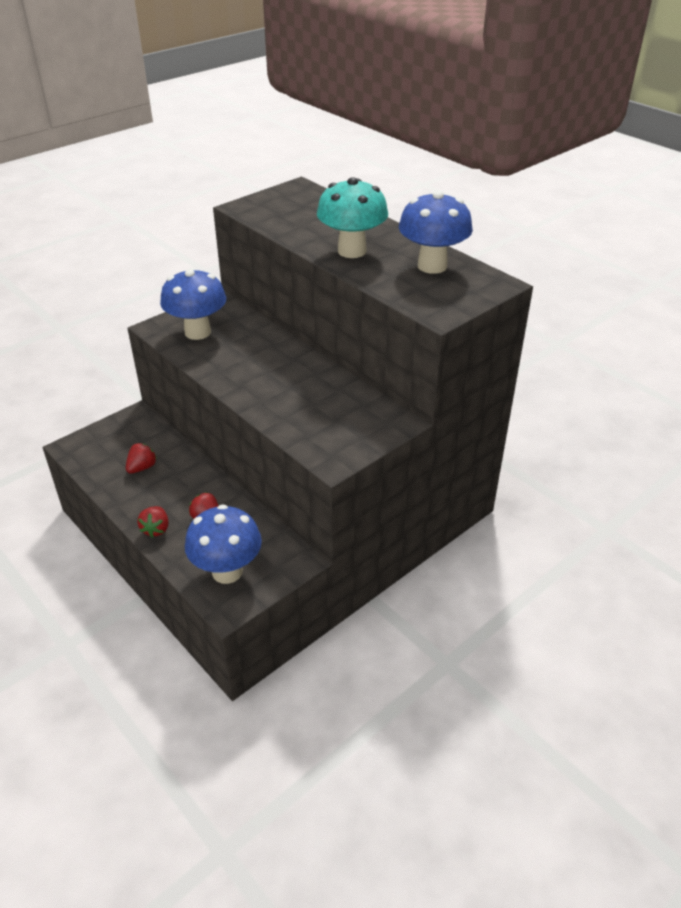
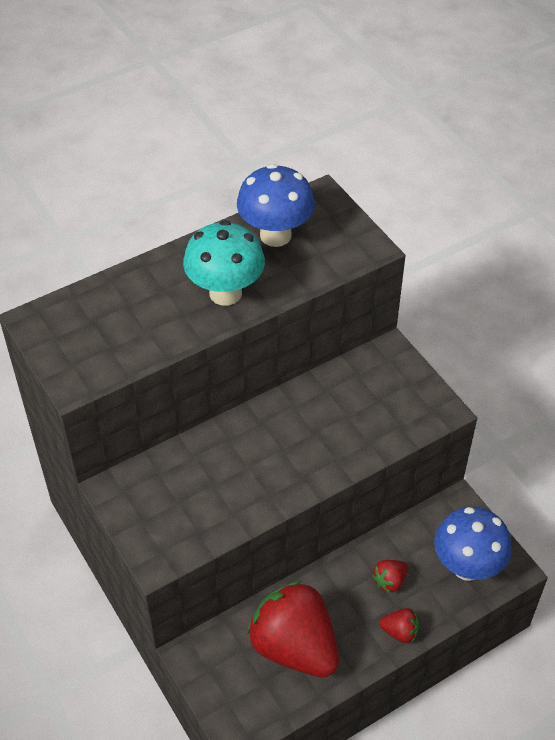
camera: 80 degrees left, 10 degrees up
red strawberry [126,443,157,474] -> red strawberry [247,581,339,677], size x2.43
blue mushroom [160,268,226,340] -> none

